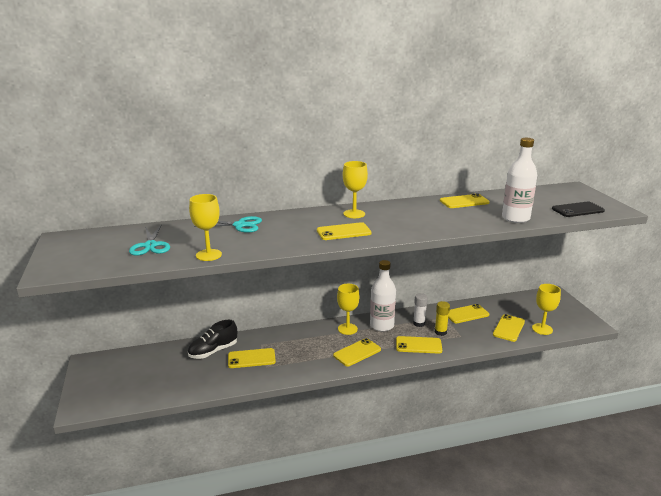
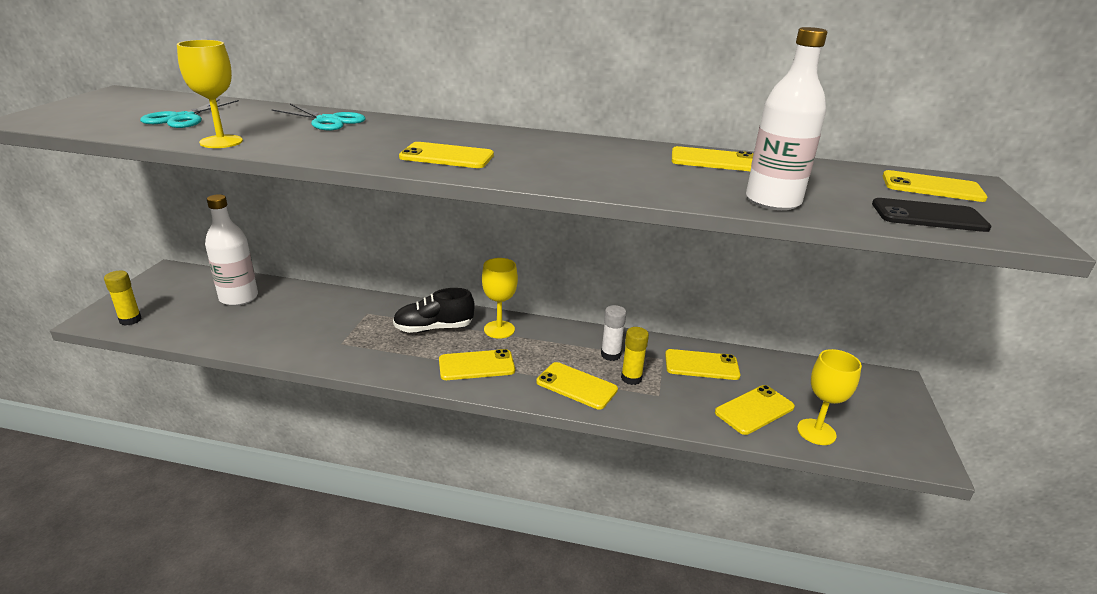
camera: 25 degrees right, 5 degrees up
black shoe [188,320,237,359] -> black shoe moved to [393,288,475,333]
yellow phone [228,348,276,368] -> yellow phone moved to [883,170,988,202]
yellow goblet [343,161,368,218] -> none
white bottle [370,260,396,332] -> white bottle moved to [205,194,258,306]
none -> yellow glue stick [104,271,142,326]

